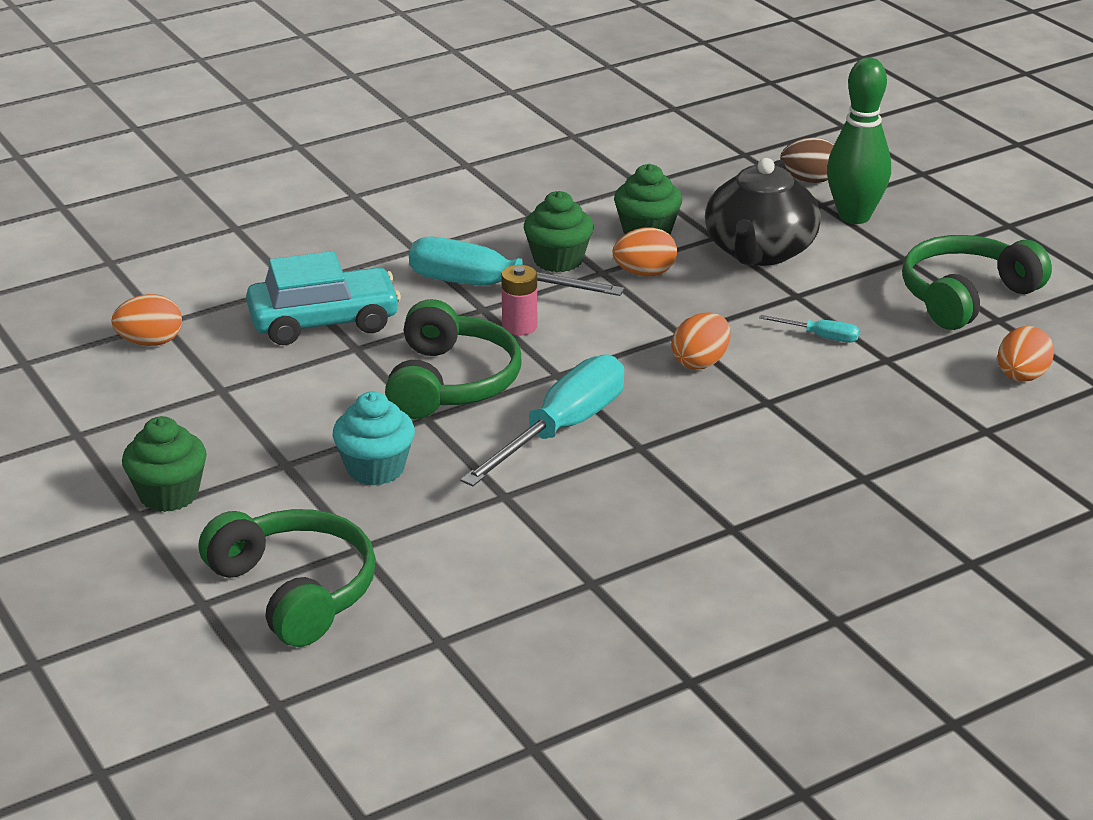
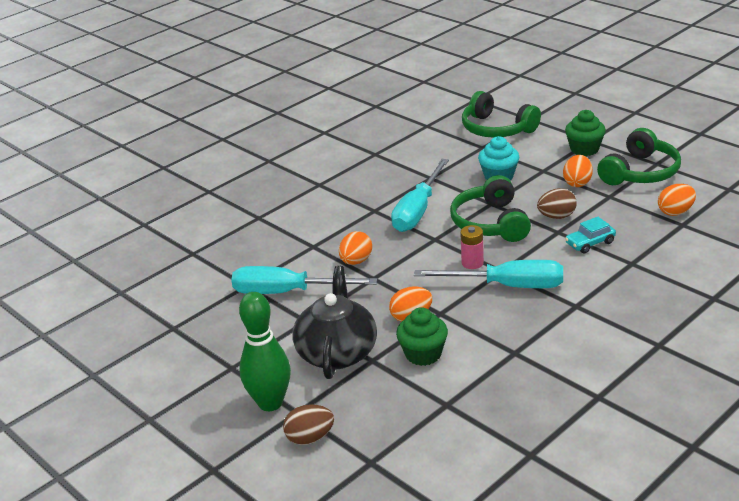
camera: 170 degrees right, 0 degrees up
turquoise car [246,251,401,345] -> turquoise car [565,217,616,254], size x0.55
green cupcake [524,191,593,272] -> none
turquoise screwdriver [759,315,859,342] -> turquoise screwdriver [231,266,377,294], size x2.28
green headphones [902,235,1052,330] -> green headphones moved to [597,128,681,185]
orange egg [998,326,1054,382] -> orange egg moved to [563,155,593,187]
none -> brown egg [537,188,577,219]

